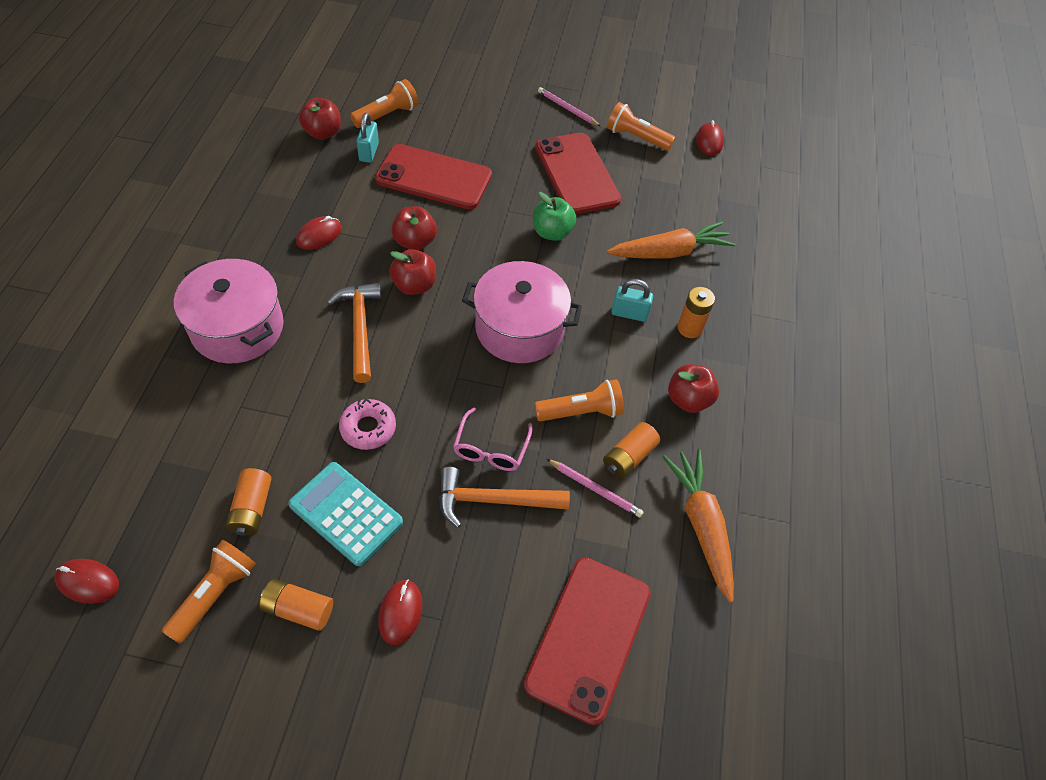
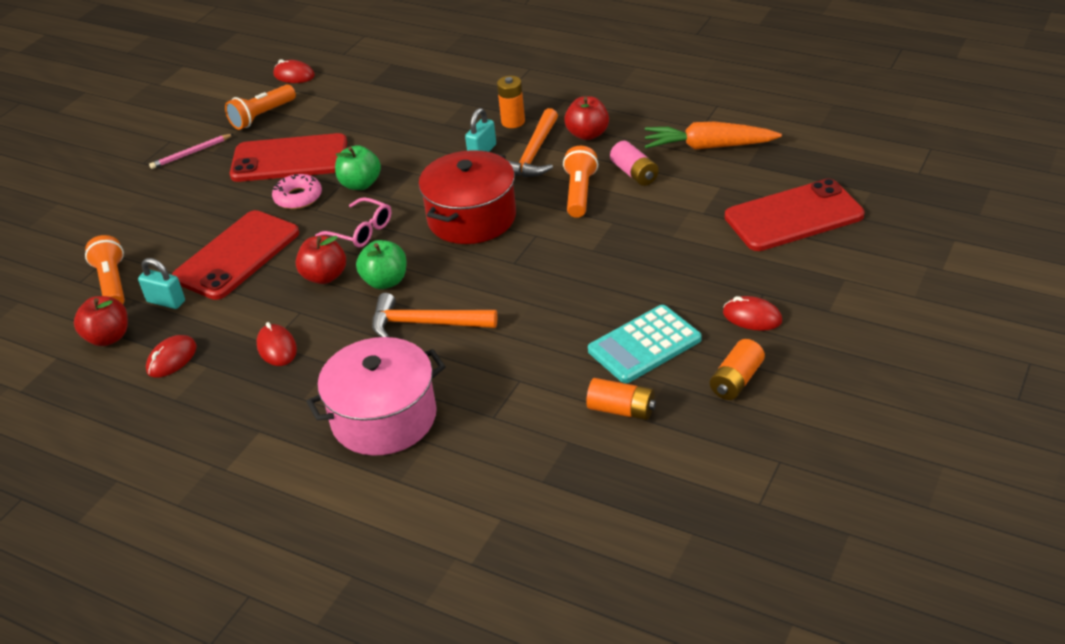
camera: 65 degrees left, 15 degrees down
red mouse [54,559,119,604] -> red mouse moved to [146,335,197,378]
orange flashlight [162,540,256,644] -> none
pink donut [339,399,396,450] -> pink donut moved to [272,174,322,209]
red apple [389,249,436,295] -> green apple [356,240,407,289]
orange hammer [439,467,570,528] -> orange hammer moved to [507,108,558,177]
pink glasses [453,407,532,471] -> pink glasses moved to [315,197,391,248]
pink pot [462,261,582,363] -> red pot [418,150,516,244]
red phone [524,558,651,725] -> red phone turned 60 degrees counterclockwise [725,179,865,251]
pink pencil [547,459,644,518] -> none
orange battery [603,422,660,479] -> pink battery [610,141,659,186]
orange carrot [607,221,735,259] -> none

